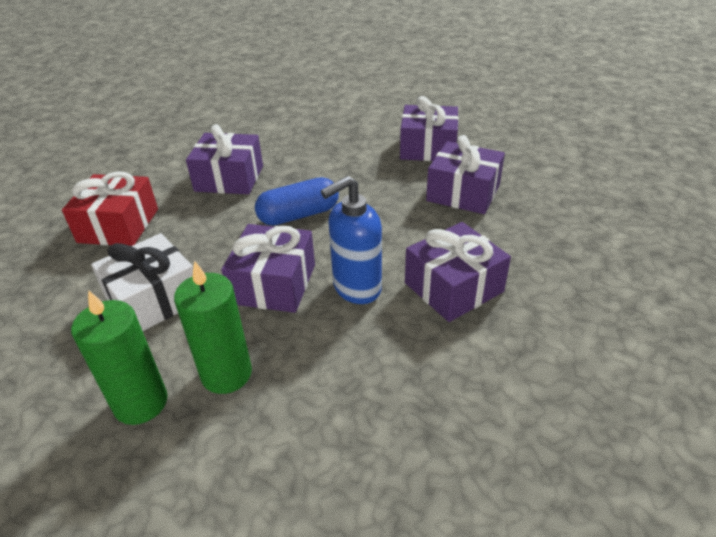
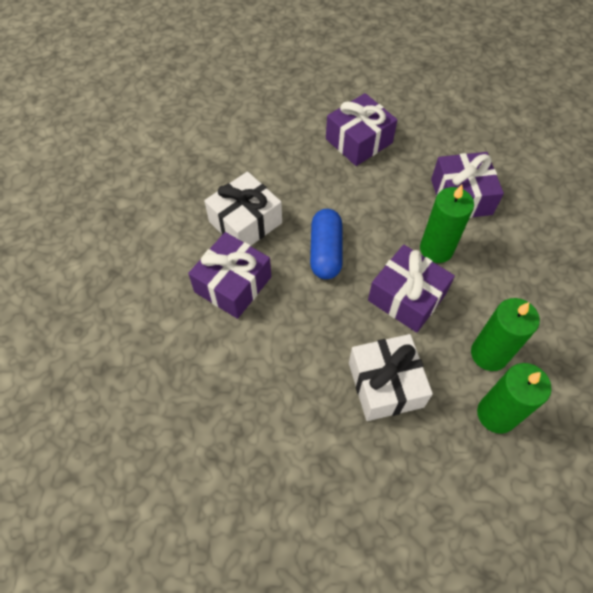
camera: 65 degrees left, 20 degrees up
red gift [62,171,158,246] -> none
blue soap dispenser [321,176,382,304] -> green candle [420,185,474,263]
purple gift [400,96,459,161] -> none
none -> white gift [204,172,282,246]

